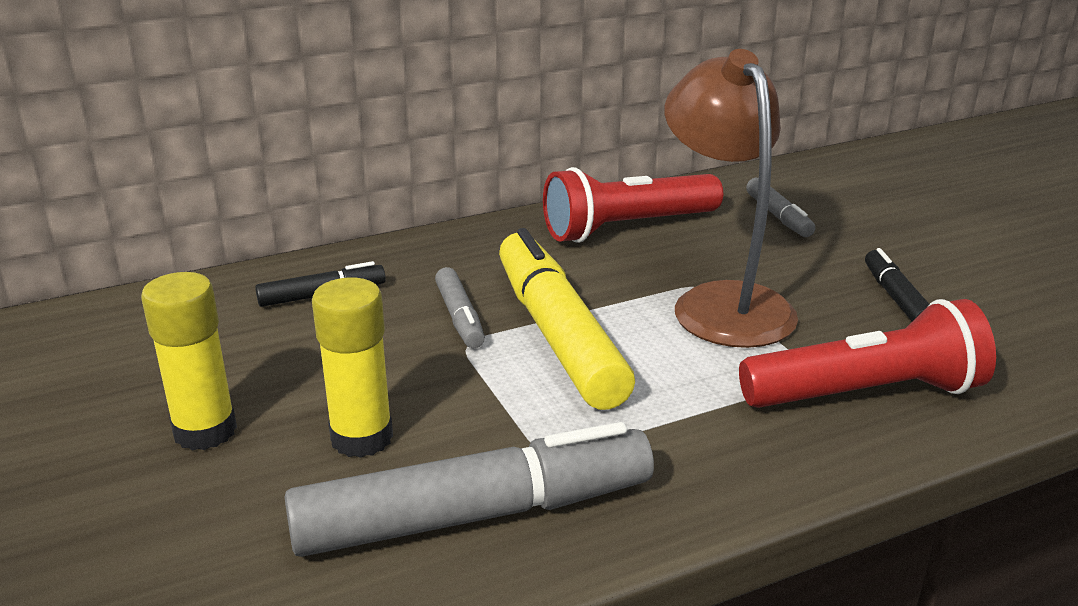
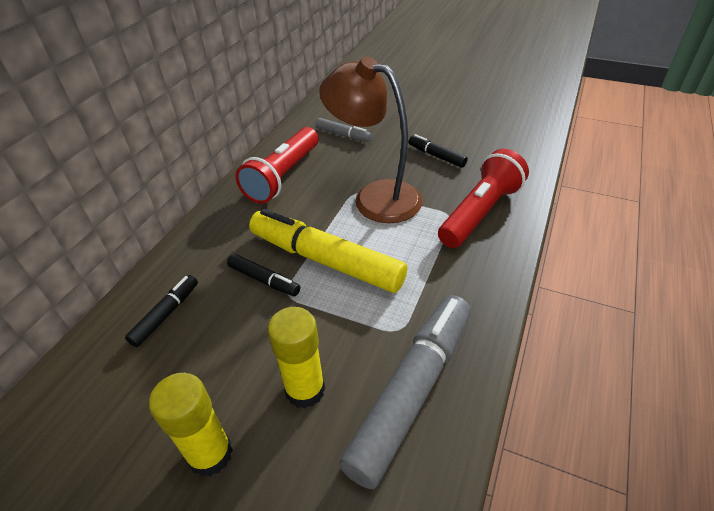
camera: 40 degrees left, 15 degrees up
grey marker [435,267,485,348] -> black marker [227,254,300,296]

